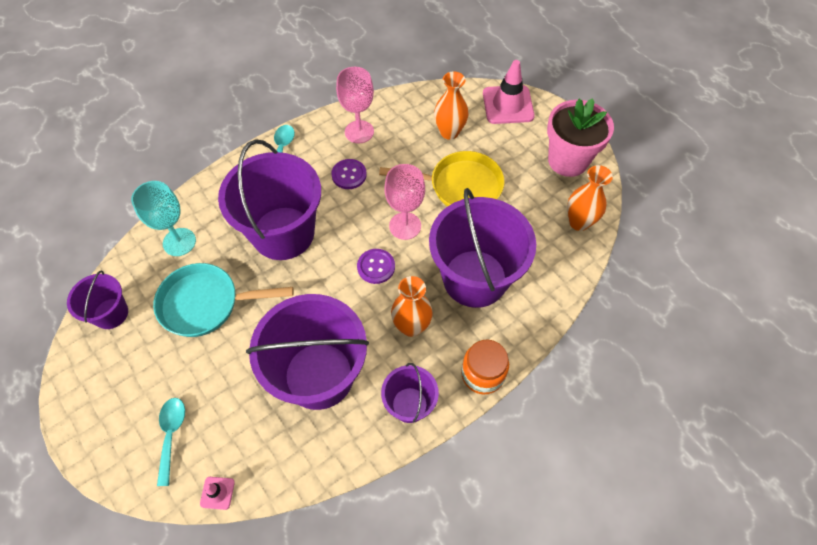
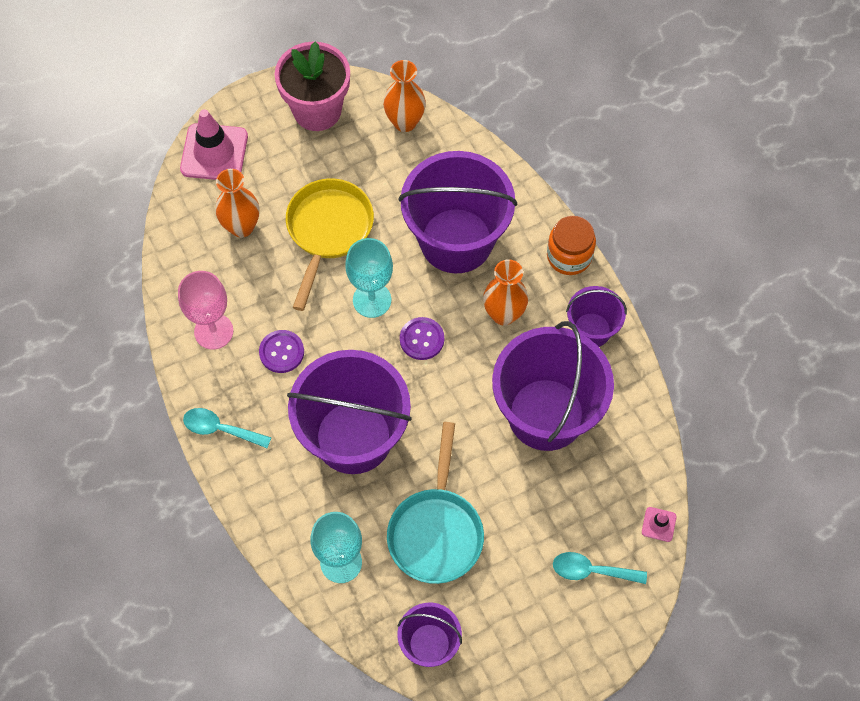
camera: 80 degrees left, 5 degrees up
pink goblet [384,164,425,240] -> turquoise goblet [345,238,393,318]

